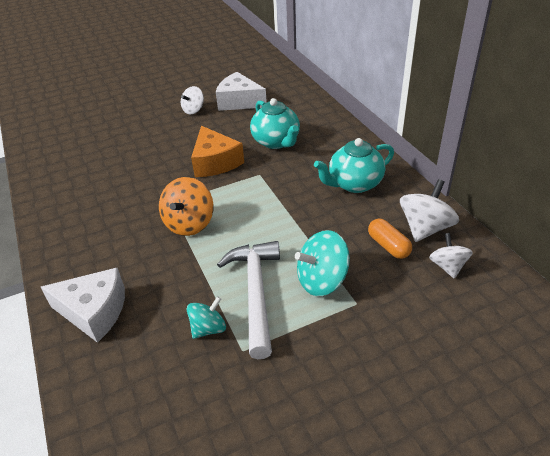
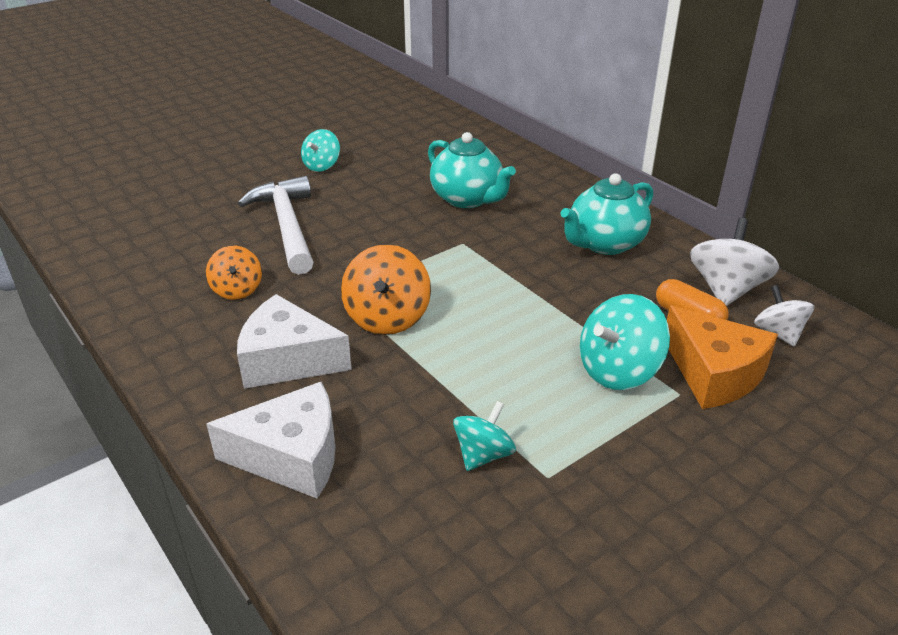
camera: 15 degrees left, 5 degrees down
white spinning top [181,86,204,114] -> turquoise spinning top [301,129,340,172]
orange cheese [191,126,244,177] -> orange cheese moved to [667,306,778,409]
white cheese [216,72,267,111] -> white cheese moved to [237,294,352,389]
white hammer [217,241,280,359] -> white hammer moved to [238,176,313,275]
none -> orange spinning top [206,246,262,300]

